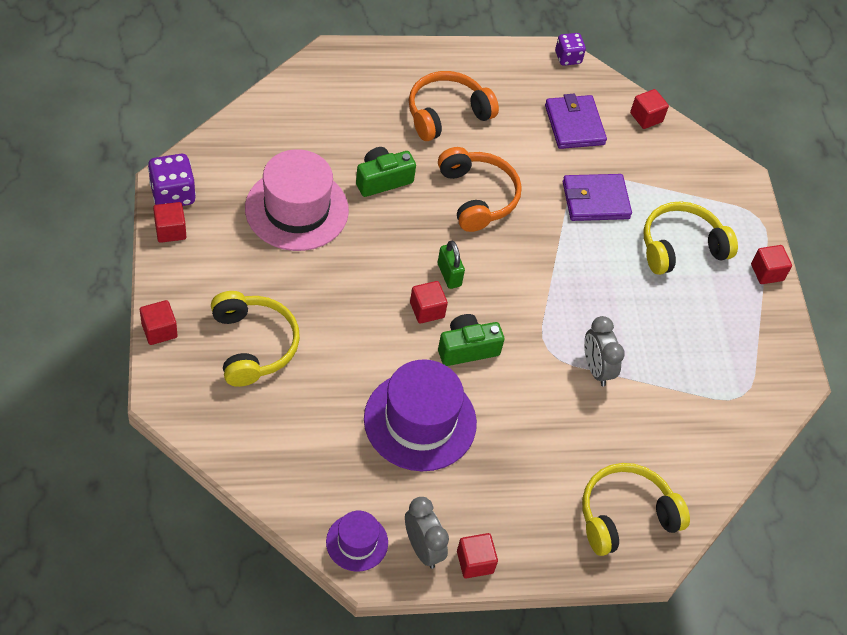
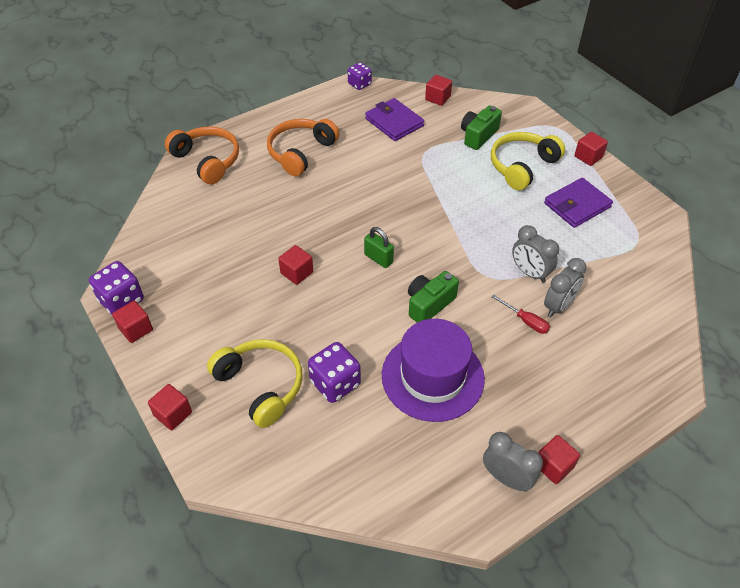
camera: 20 degrees left, 5 degrees down
pink hat [245,149,349,251] -> none
purple hat [326,510,388,572] -> none
green camera [356,147,416,197] -> green camera moved to [461,106,502,150]
red cube [410,281,448,324] -> red cube moved to [278,245,313,285]
orange headphones [438,147,522,232] -> orange headphones moved to [165,126,239,184]
purple wallet [563,174,632,221] -> purple wallet moved to [544,178,613,228]
yellow headphones [582,463,690,556] -> none
none -> purple dice [308,342,361,403]
none -> red screwdriver [491,294,550,334]
none -> grey clock [544,258,587,317]

